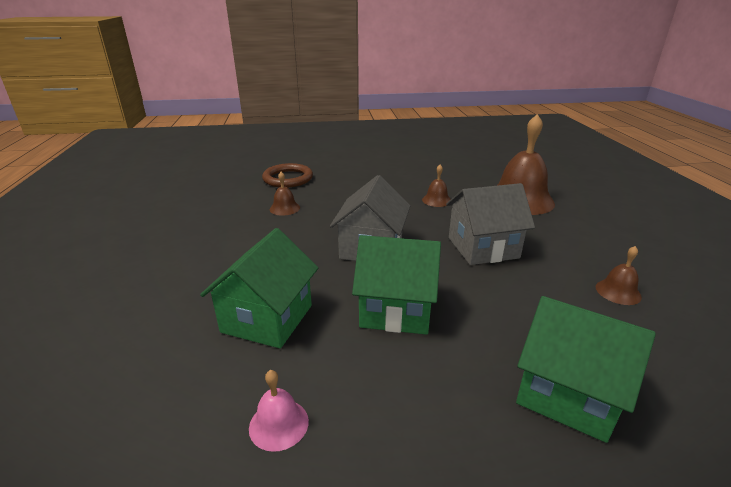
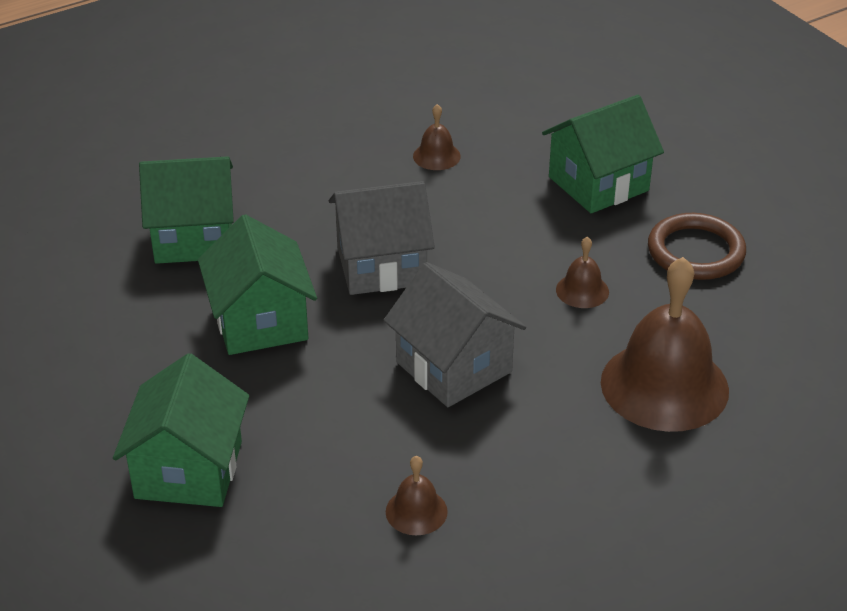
camera: 65 degrees right, 10 degrees up
pink bell [249,370,309,452] -> none
brown ring [262,163,313,188] -> brown ring moved to [648,213,746,280]
none -> green house [542,95,664,213]

